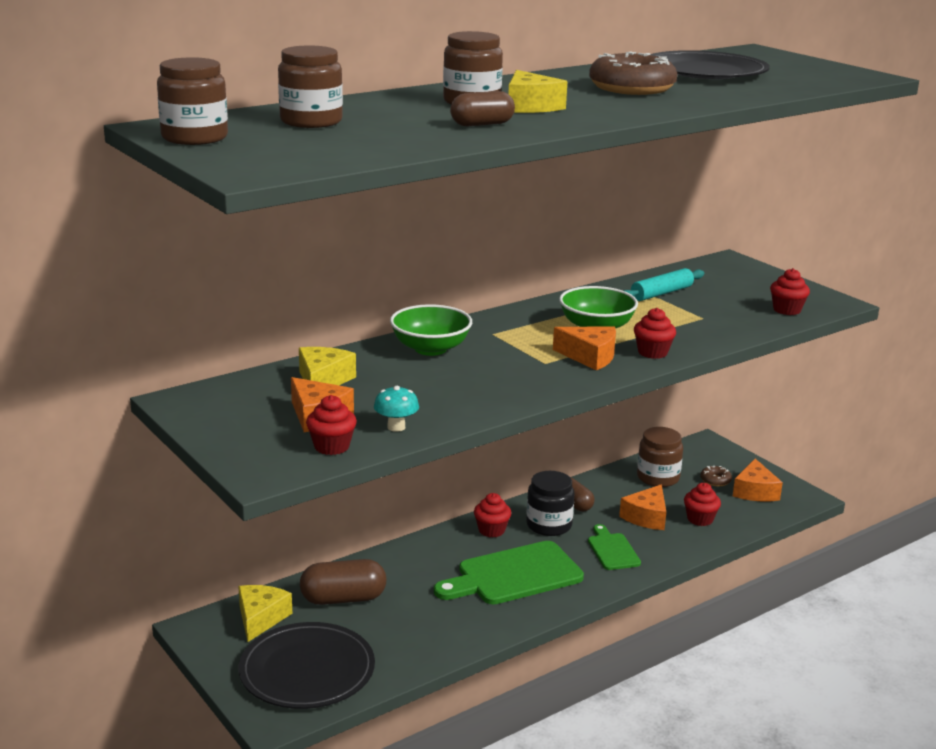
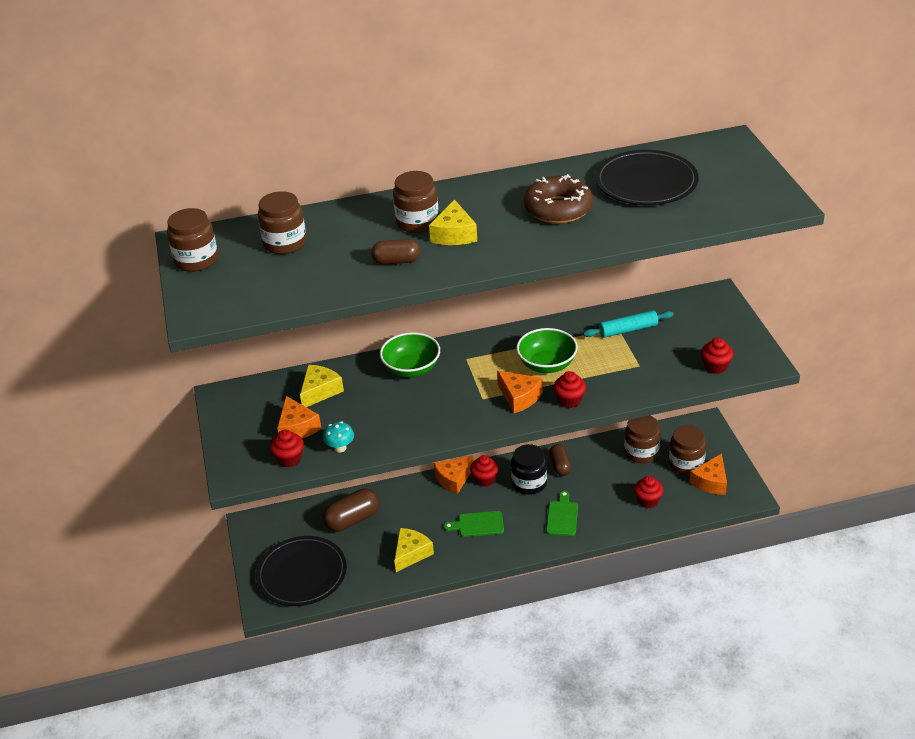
camera: 25 degrees right, 15 degrees up
yellow cheese [238,585,292,642] -> yellow cheese moved to [394,528,434,572]
brown capsule [300,559,386,605] -> brown capsule turned 45 degrees counterclockwise [323,488,379,532]
green cutting board [434,541,584,605] -> green cutting board [444,511,504,537], size x0.54
orange cheese [619,484,666,530] -> orange cheese moved to [434,455,474,494]
brown donut [700,465,732,486] -> brown jar [669,425,706,475]

